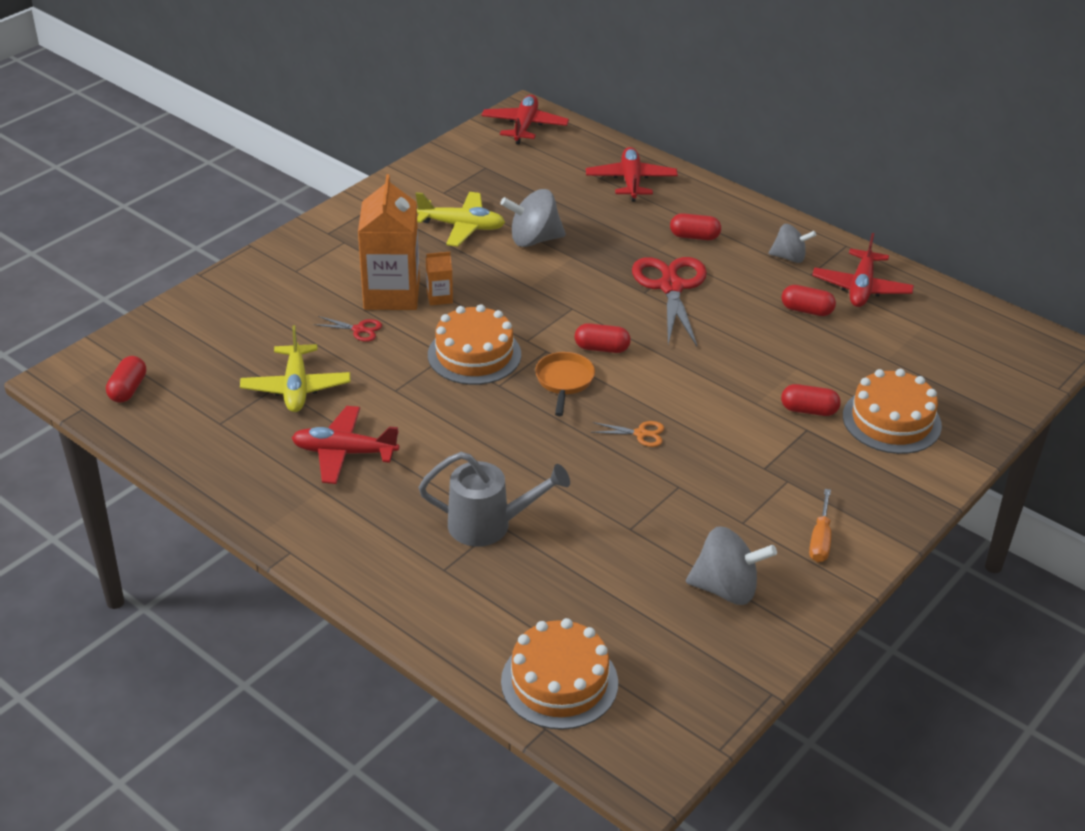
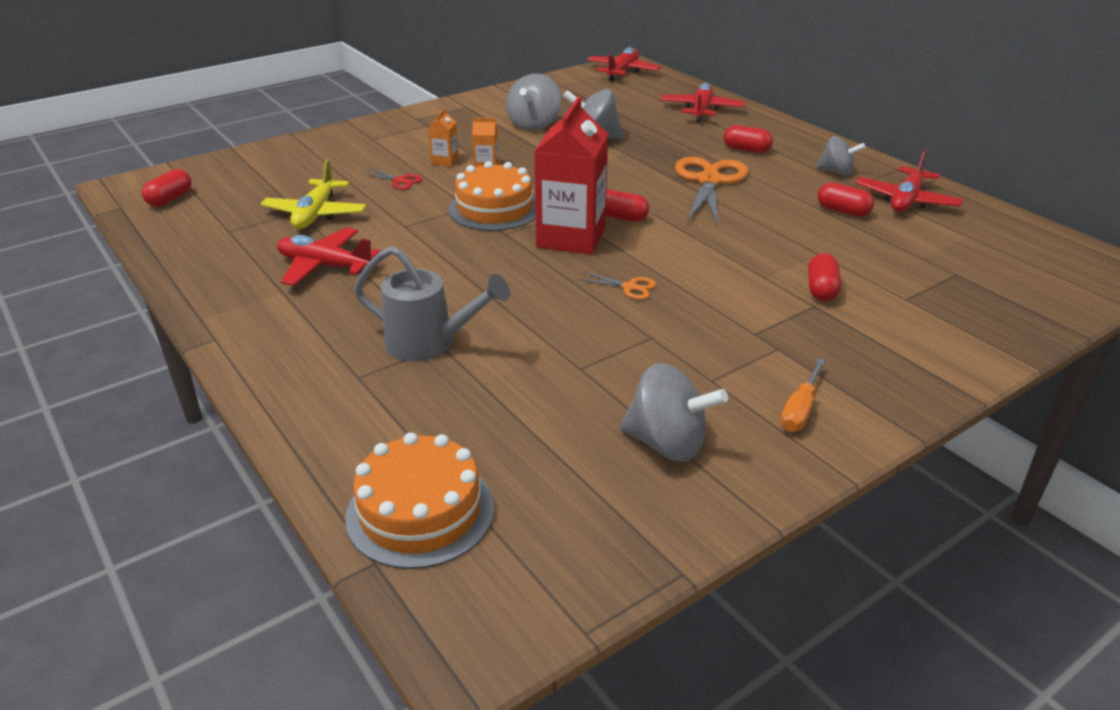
camera: 15 degrees right, 5 degrees down
orange carton [358,174,420,310] -> orange carton [428,108,459,166], size x0.44
yellow plane [416,192,505,247] -> grey spinning top [506,74,561,131]
orange pan [535,352,595,416] -> red carton [534,96,608,255]
red scissors [632,257,707,346] -> orange scissors [675,157,748,226]
red capsule [781,384,841,416] -> red capsule turned 75 degrees clockwise [808,253,841,301]
orange cake [843,369,942,454] -> none

